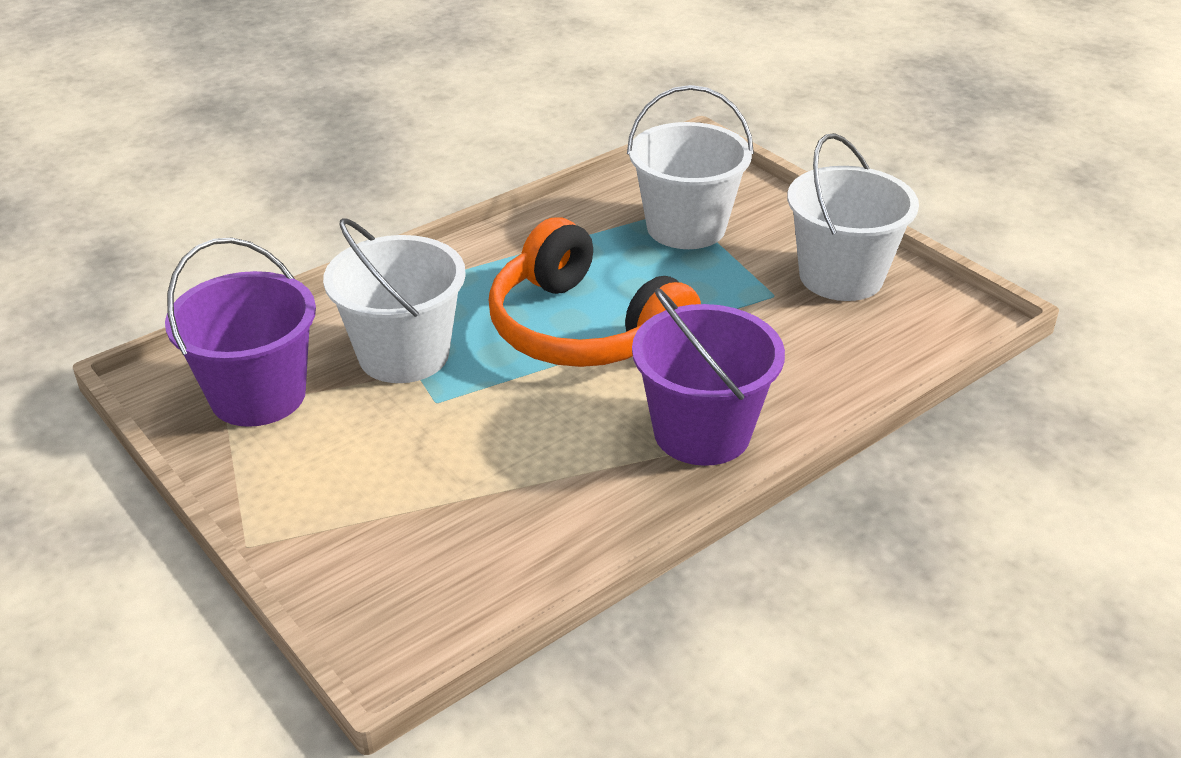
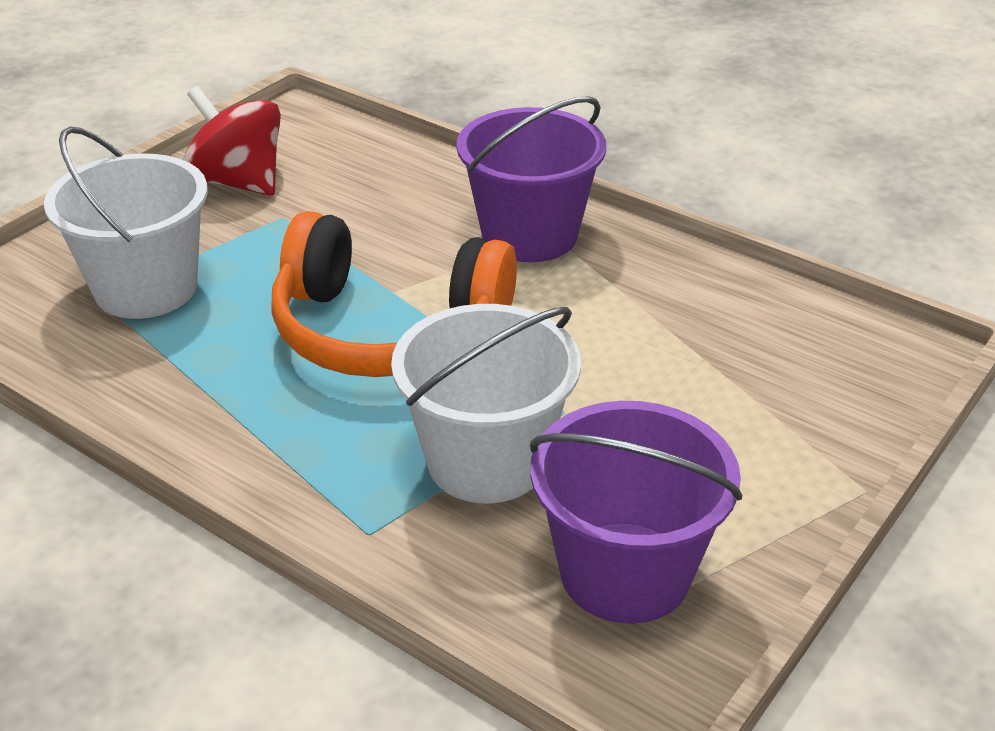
camera: 105 degrees left, 0 degrees up
orange headphones [489,217,701,367] -> orange headphones turned 75 degrees clockwise [271,211,517,377]
white bucket [787,133,919,301] -> red spinning top [183,86,281,196]

